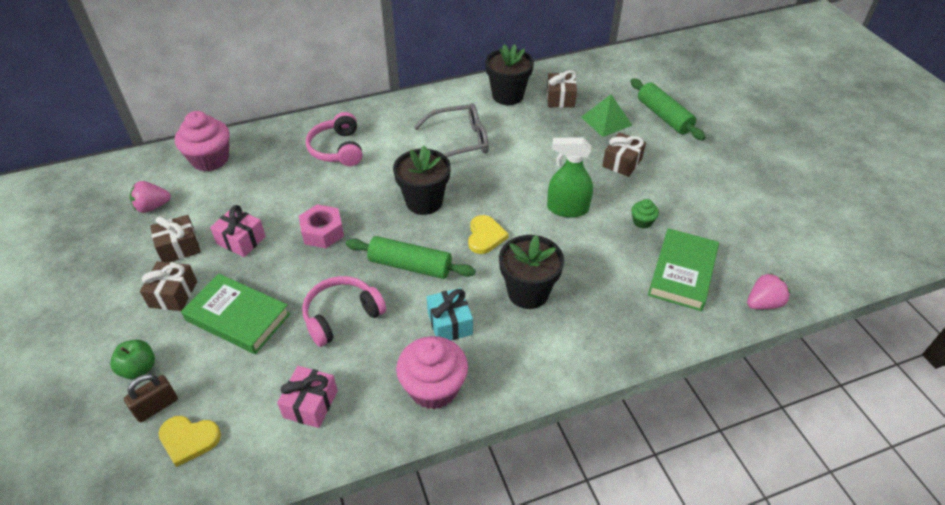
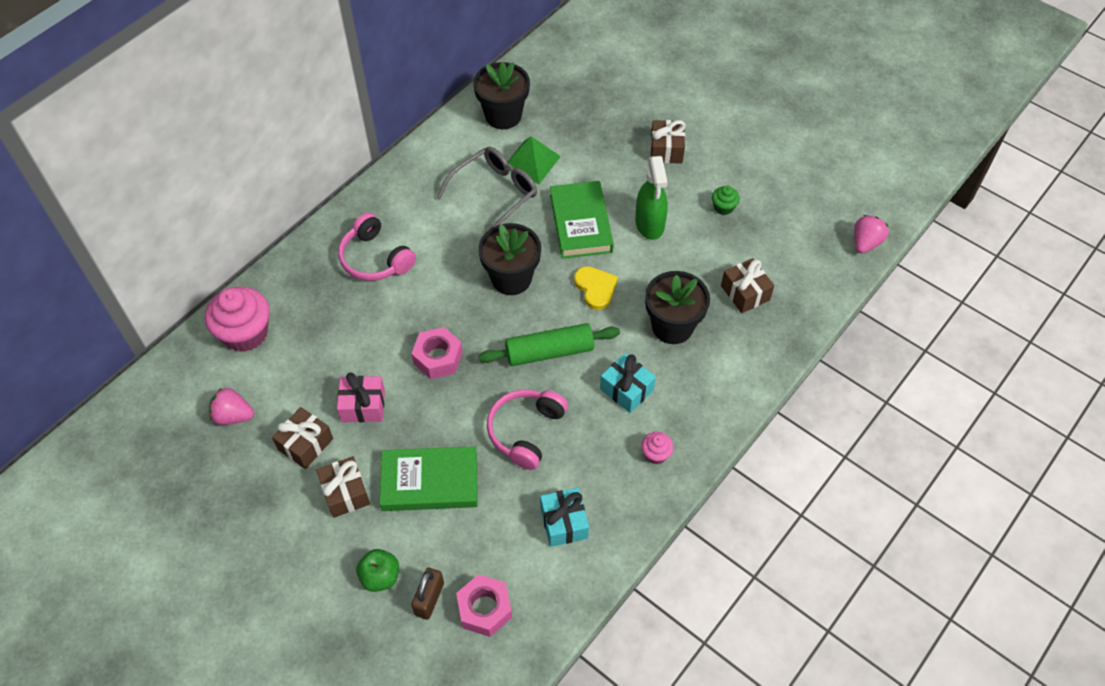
camera: 30 degrees left, 10 degrees up
pink strawberry [130,181,171,213] -> pink strawberry turned 60 degrees clockwise [209,388,254,425]
yellow heart [158,416,221,467] -> pink nut [456,574,512,637]
pink gift [277,366,338,428] -> turquoise gift [540,488,589,547]
pink cupcake [396,336,468,409] -> pink cupcake [641,432,674,464], size x0.48
brown gift [547,70,577,108] -> brown gift moved to [721,258,774,313]
green spray bottle [547,138,593,218] -> green spray bottle turned 75 degrees counterclockwise [635,156,668,240]
green pyramid [581,94,633,137] -> green pyramid moved to [508,136,561,184]
green rolling pin [630,78,706,140] -> none
green book [648,228,719,311] -> green book moved to [550,181,614,259]

